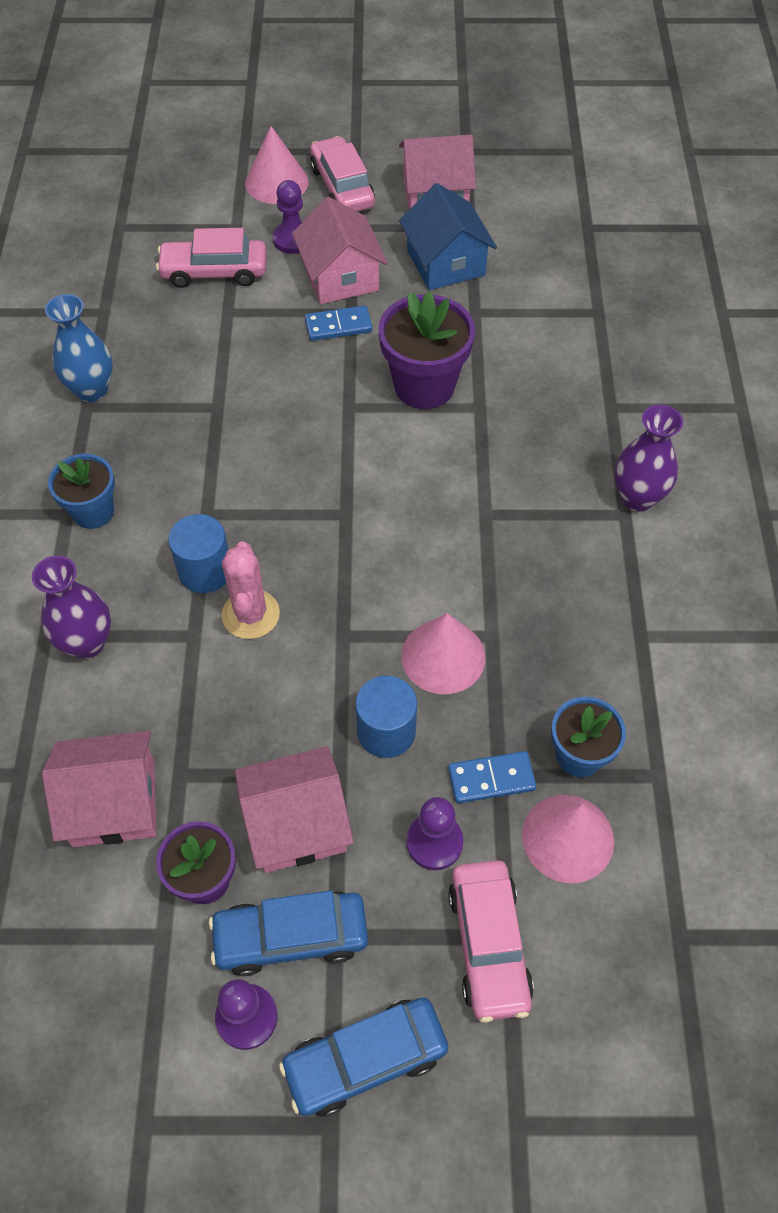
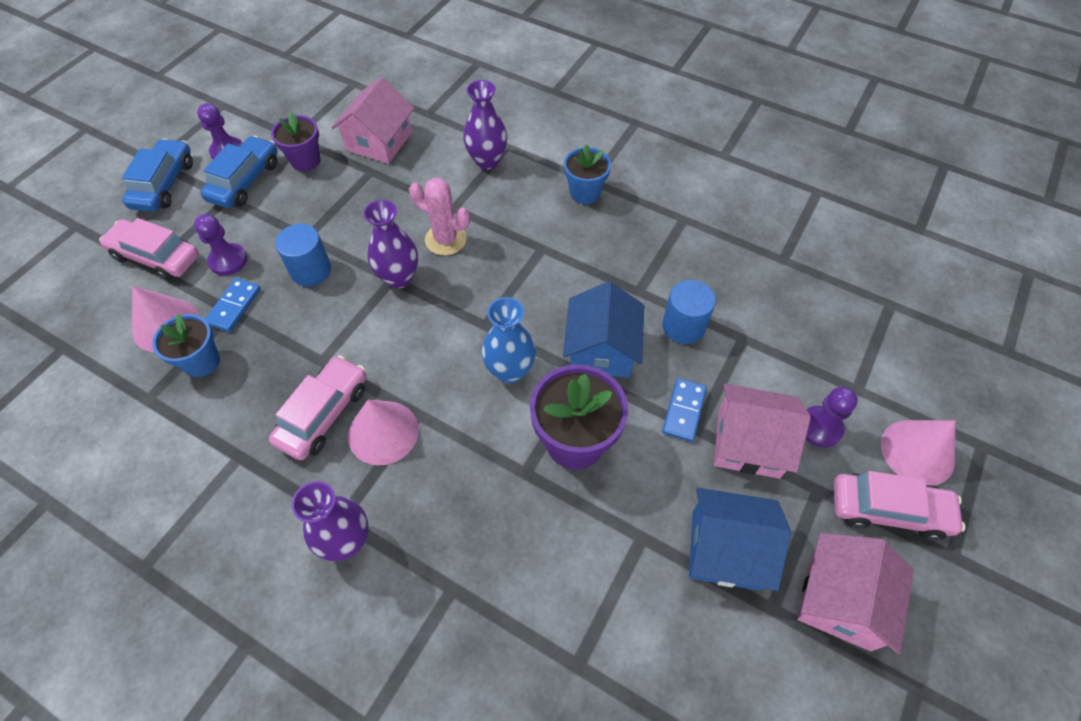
camera: 120 degrees right, 0 degrees up
blue vase [45,294,113,402] -> blue vase moved to [482,297,536,383]
pink car [156,228,267,288] -> pink car moved to [269,355,366,460]
blue cylinder [168,514,229,593] -> blue cylinder moved to [662,280,716,344]
pink house [235,747,354,873] -> none
pink cone [401,613,485,694] -> pink cone moved to [348,399,419,466]
none -> purple vase [363,200,418,289]
none -> blue house [563,281,644,378]

